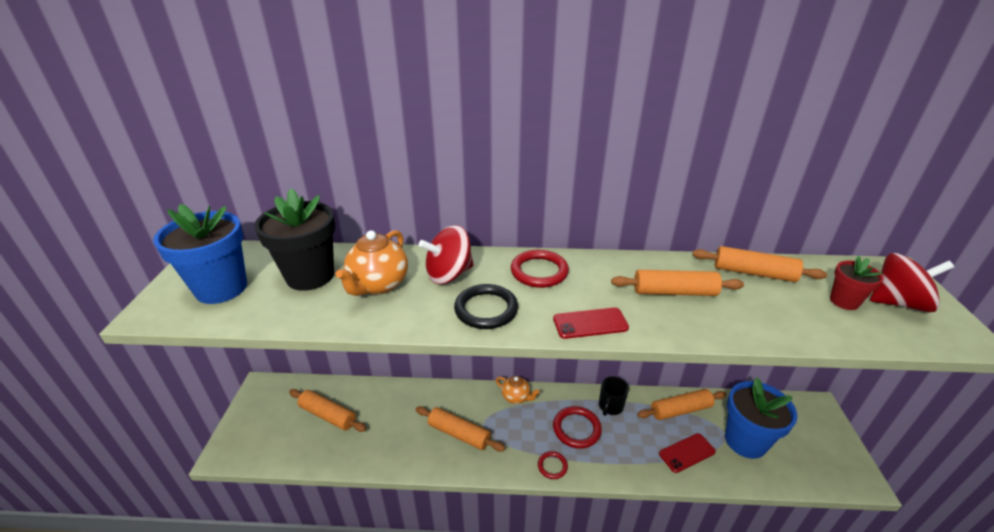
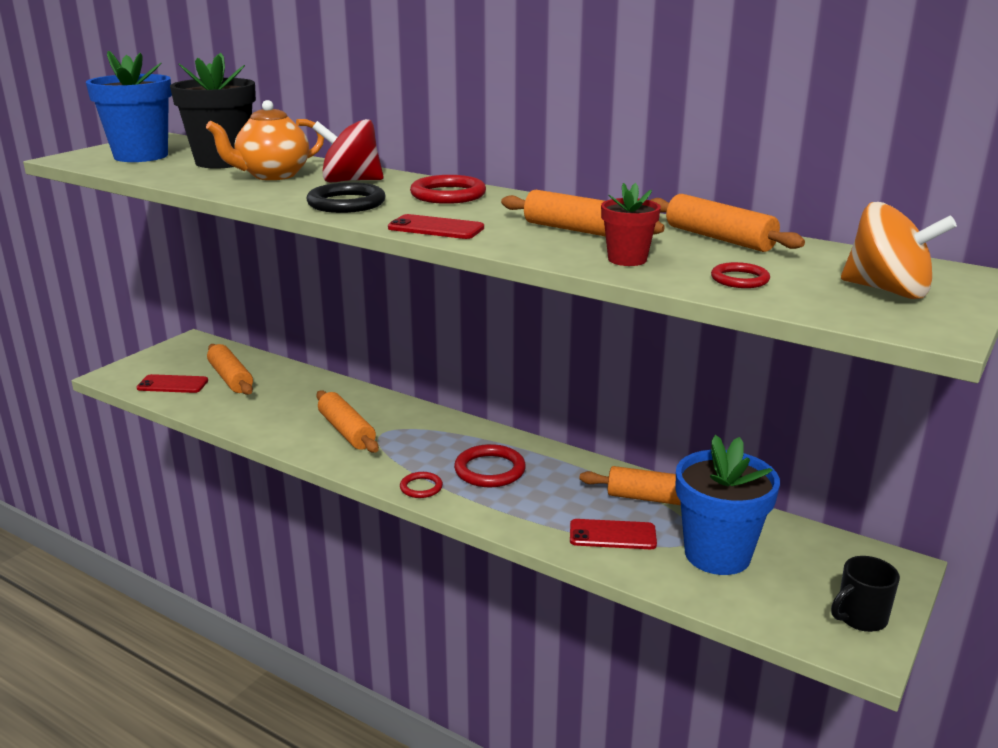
camera: 30 degrees right, 10 degrees down
orange teapot [496,376,540,404] -> none
black mug [599,376,629,416] -> black mug moved to [831,556,900,632]
red flower pot [830,256,884,310] -> red flower pot moved to [601,183,661,266]
red spinning top [870,253,954,312] -> orange spinning top [841,202,957,299]
none -> red phone [137,374,208,393]
none -> red ring [711,262,770,288]

